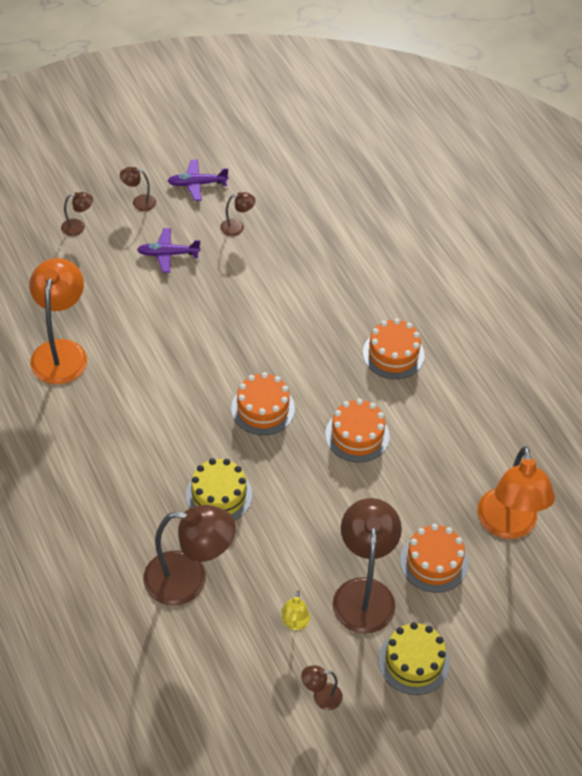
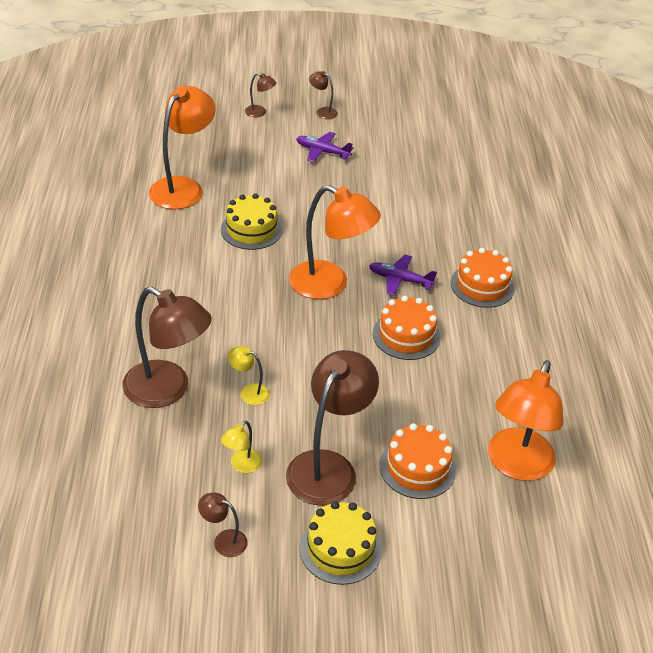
camera: 25 degrees right, 10 degrees down
purple plane [168,159,229,201] -> purple plane moved to [369,255,437,296]
yellow cake [186,458,252,521] -> yellow cake moved to [221,194,282,250]
brown lamp [220,192,255,236] -> none
orange cake [231,372,295,435] -> orange lamp [289,185,381,299]
none -> yellow lamp [228,346,270,405]

